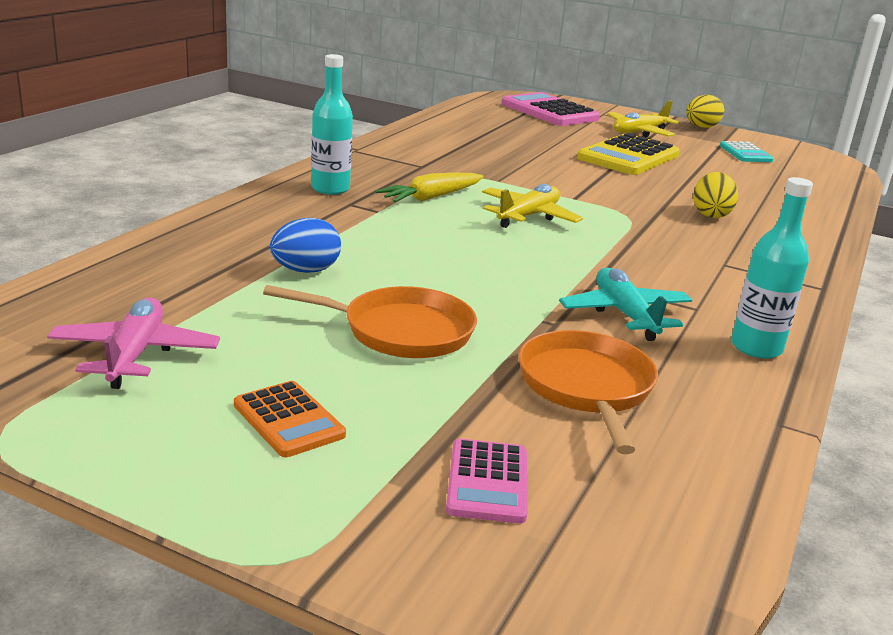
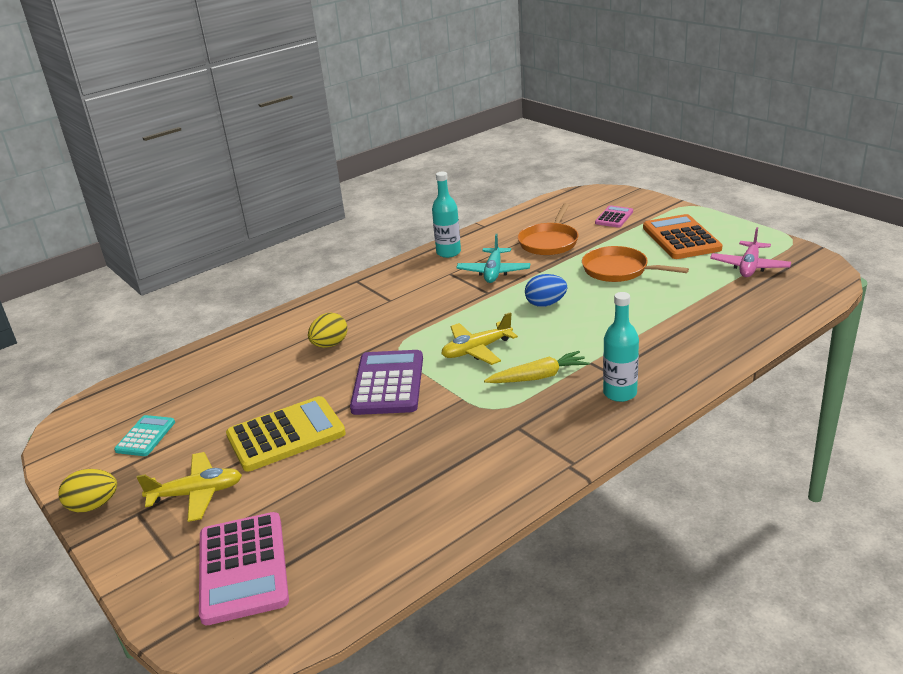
camera: 150 degrees left, 5 degrees up
orange calculator [234,381,346,457] -> orange calculator [643,214,722,259], size x1.82
blue egg [270,218,341,273] -> blue egg moved to [525,274,567,307]
none -> purple calculator [350,350,423,415]

